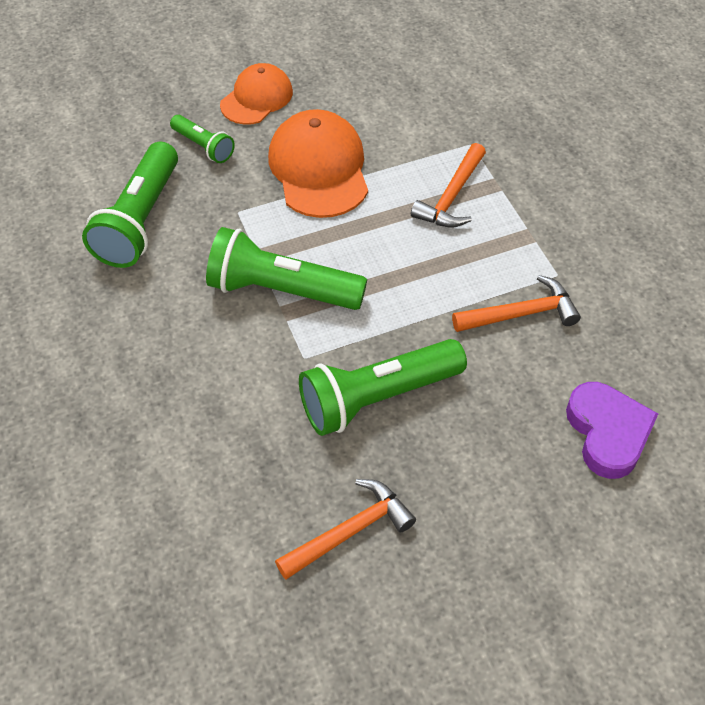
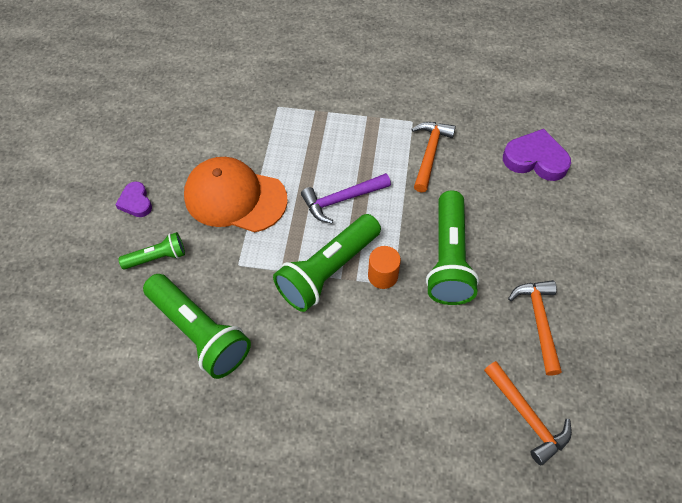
camera: 60 degrees left, 5 degrees up
orange cap [220,63,293,125] -> purple heart [115,181,152,217]
orange hammer [411,143,486,227] -> orange hammer moved to [484,361,572,465]
none -> purple hammer [301,173,391,223]
none -> orange cylinder [368,246,401,289]

